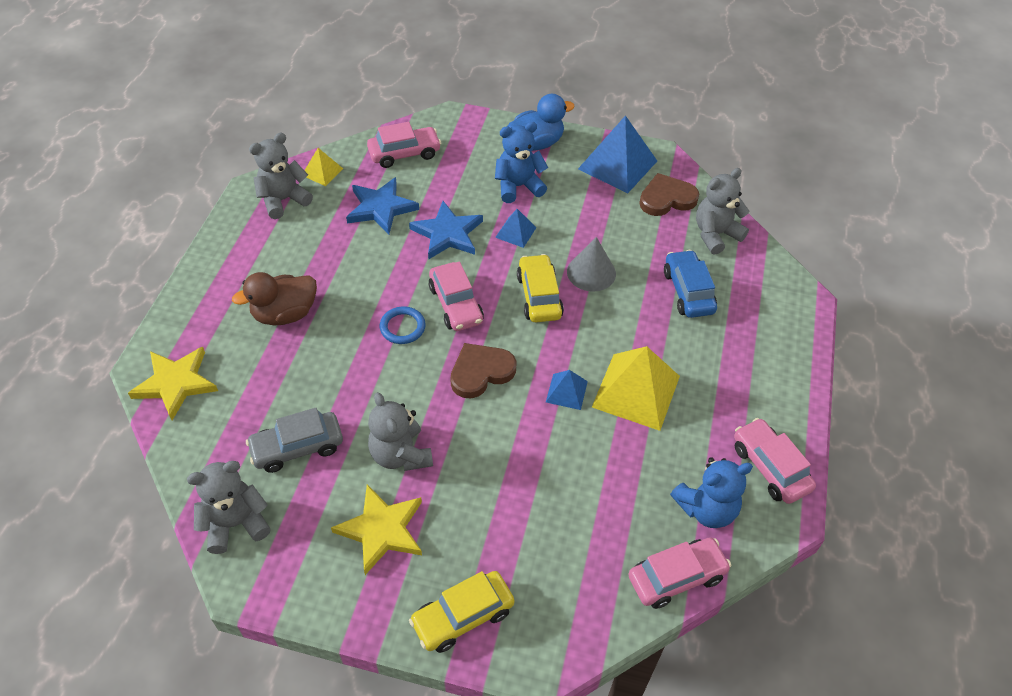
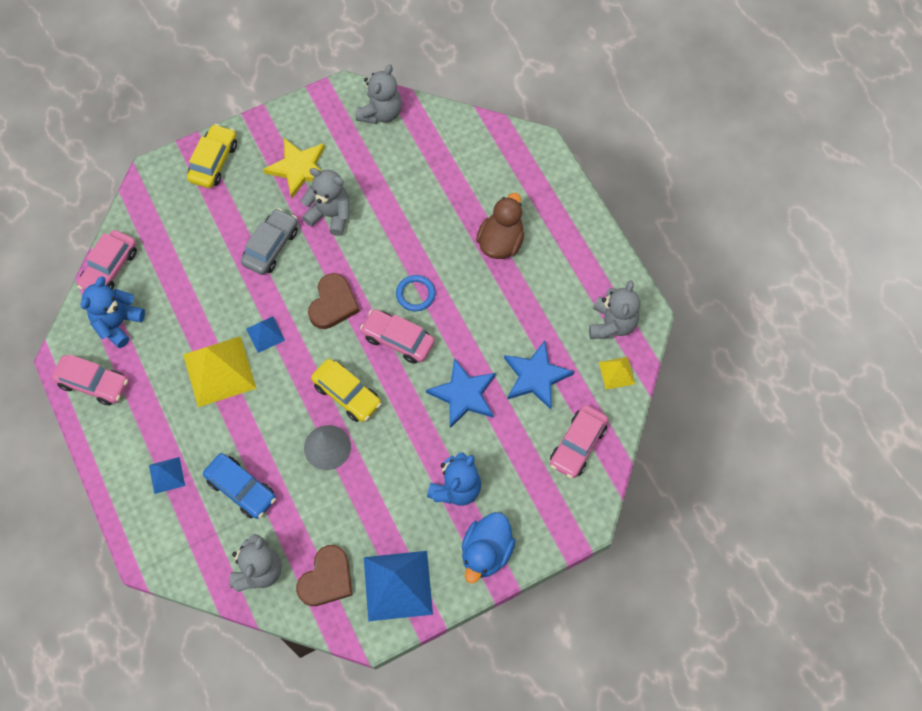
camera: 140 degrees right, 15 degrees up
yellow star [128,347,218,420] -> none
grey car [246,408,343,473] -> grey car moved to [241,208,298,275]
blue pyramid [495,209,537,248] -> blue pyramid moved to [149,457,185,494]

